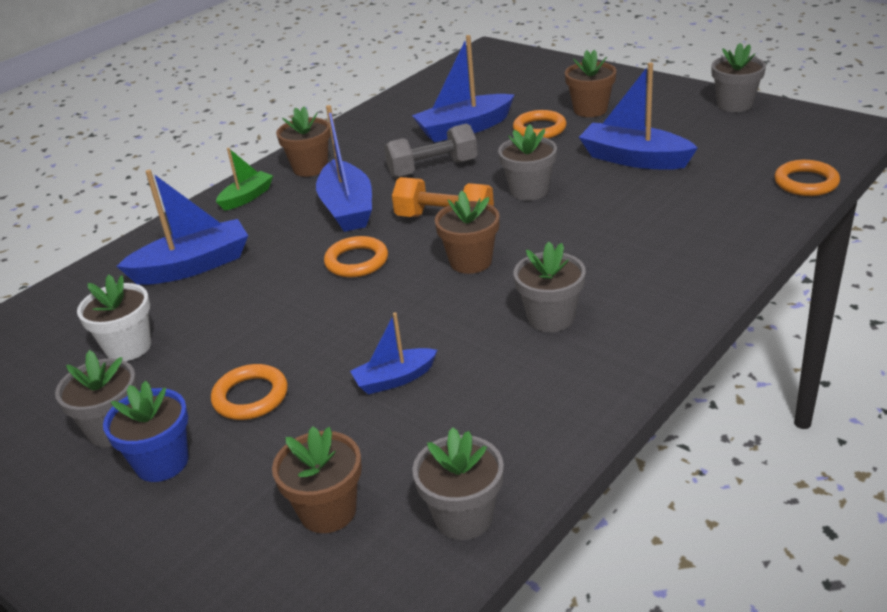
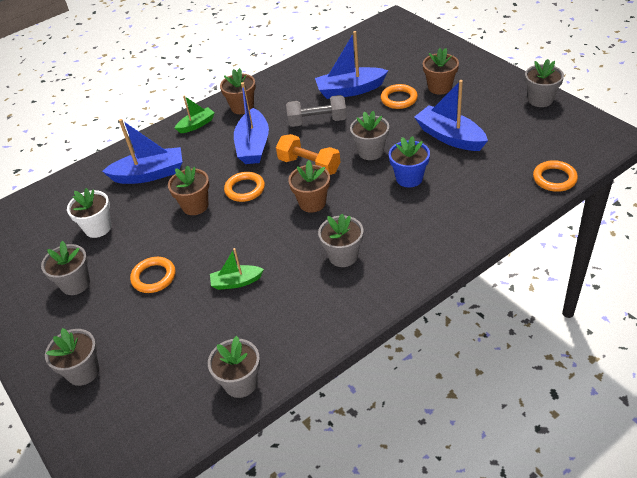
camera: 15 degrees right, 10 degrees up
blue flower pot [103,380,189,482] -> blue flower pot moved to [389,136,430,187]
brown flower pot [272,426,362,533] -> brown flower pot moved to [168,165,209,215]
blue boat [350,312,437,395] -> green boat [210,248,264,290]
none -> grey flower pot [45,328,99,386]

